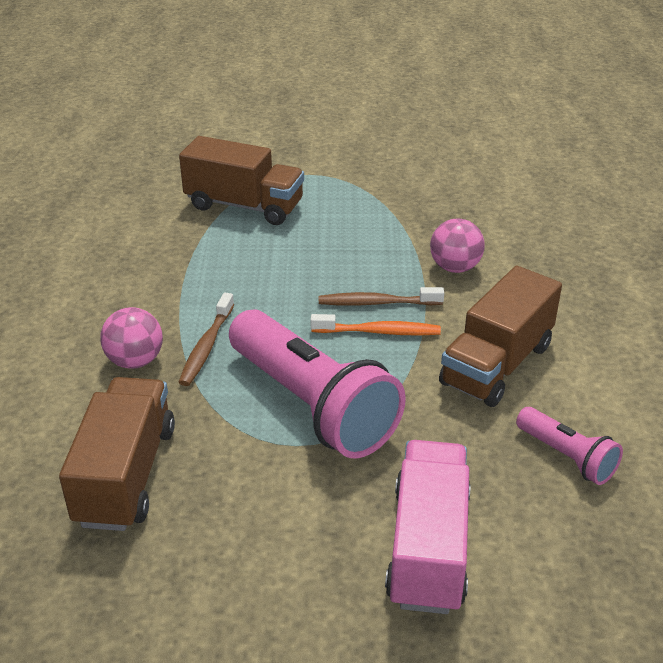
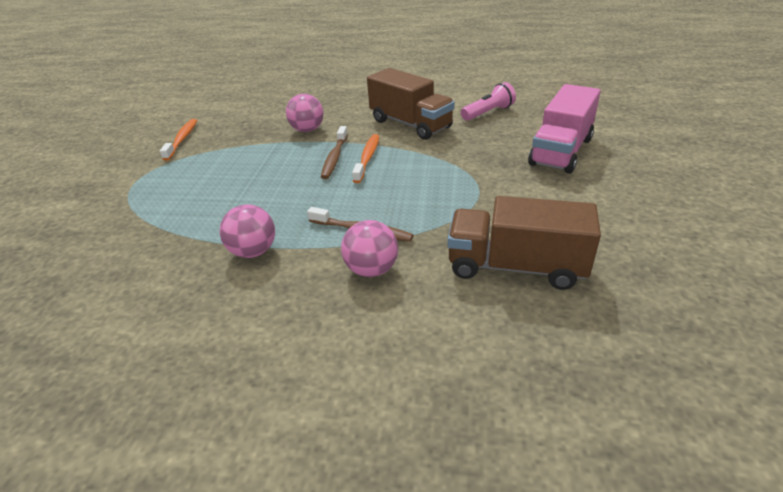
camera: 80 degrees left, 0 degrees up
brown truck [179,136,304,225] -> none
pink flashlight [229,309,406,458] -> none
pink truck [385,440,471,614] -> pink truck turned 75 degrees counterclockwise [528,84,601,174]
none -> orange toothbrush [160,119,197,161]
none -> pink ball [220,204,275,258]

